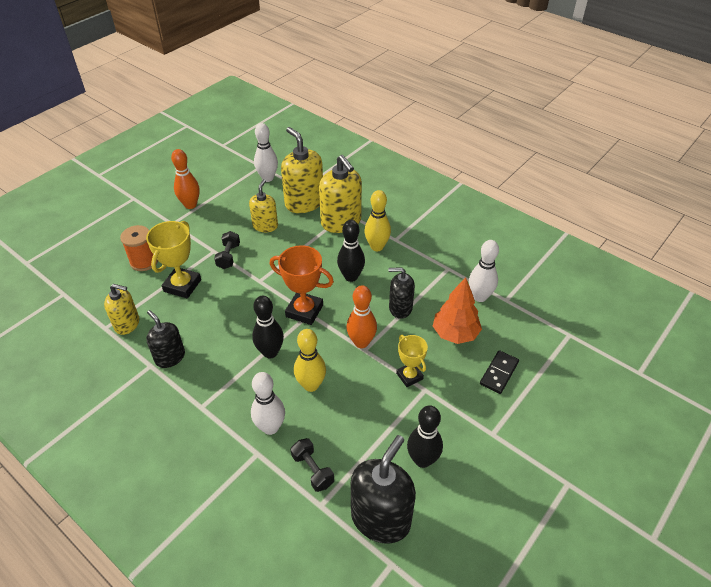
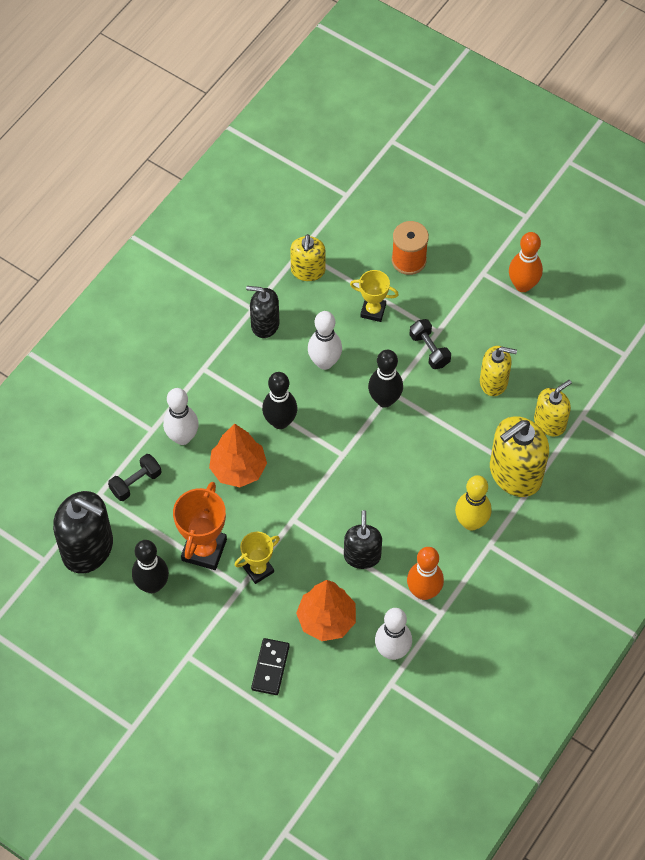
camera: 85 degrees right, 15 degrees up
yellow trophy [146,221,201,299] -> yellow trophy [350,270,399,322], size x0.63
black soap dispenser [146,310,185,368] -> black soap dispenser turned 120 degrees counterclockwise [246,286,279,338]
black dumbbell [214,231,240,269] -> black dumbbell turned 60 degrees clockwise [409,319,451,369]
white bowling pin [254,123,278,182] -> white bowling pin moved to [308,311,342,370]
orange trophy [270,245,334,325] -> orange trophy moved to [173,482,227,570]
yellow soap dispenser [281,127,323,213] -> yellow soap dispenser [534,380,572,436], size x0.61
yellow bowling pin [294,329,326,392] -> orange tree [209,423,267,487]
black bowling pin [337,220,365,282] -> black bowling pin moved to [368,350,403,408]
orange bowling pin [346,285,377,348] -> orange bowling pin moved to [407,547,444,600]
black domino [480,350,519,394] -> black domino turned 75 degrees clockwise [251,638,290,695]

